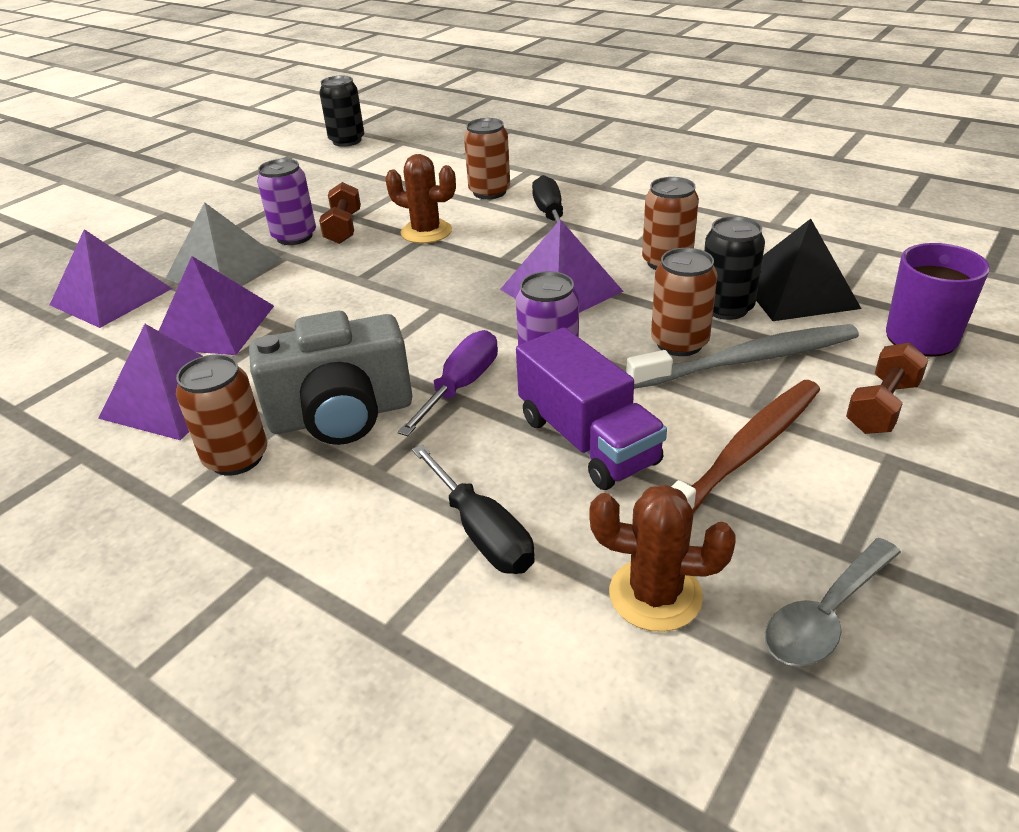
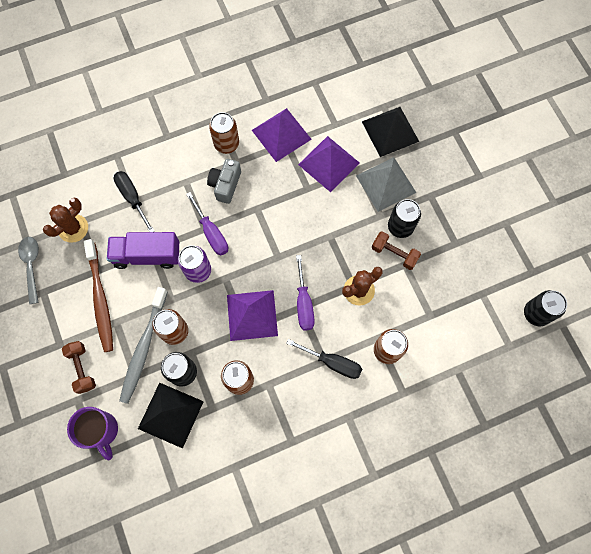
camera: 120 degrees right, 35 degrees up
purple pyramid [50,229,172,328] -> black pyramid [362,107,419,157]
grey camera [249,311,413,445] -> grey camera [207,159,241,204], size x0.63
purple can [257,159,316,245] -> black can [388,199,421,238]
black screwdriver [412,444,535,574] -> black screwdriver turned 60 degrees clockwise [114,171,155,232]
none -> purple screwdriver [296,255,315,330]

